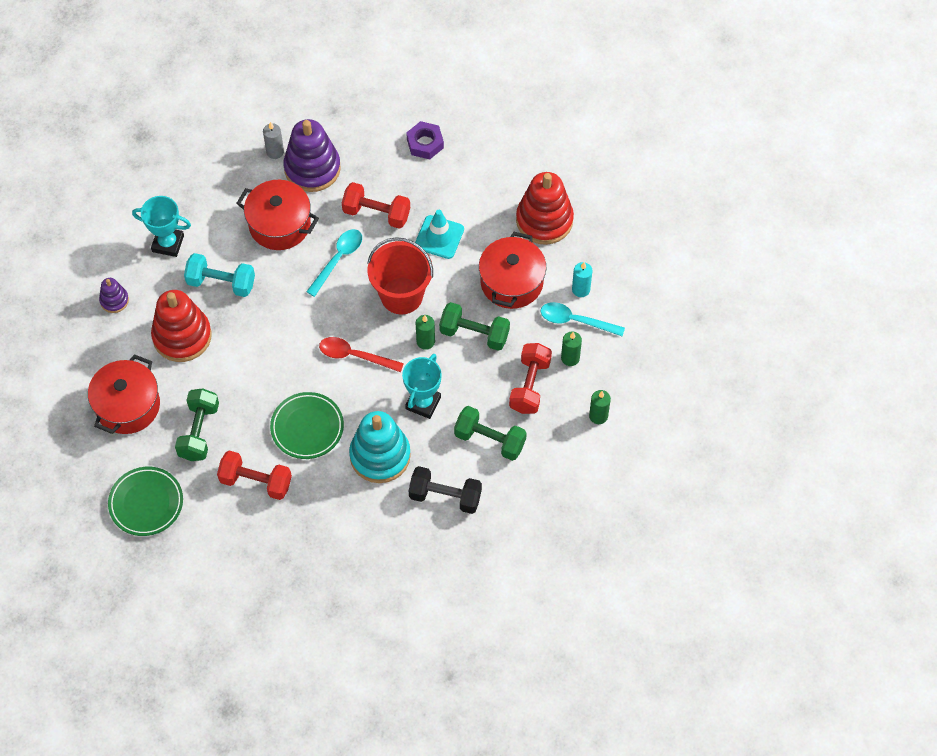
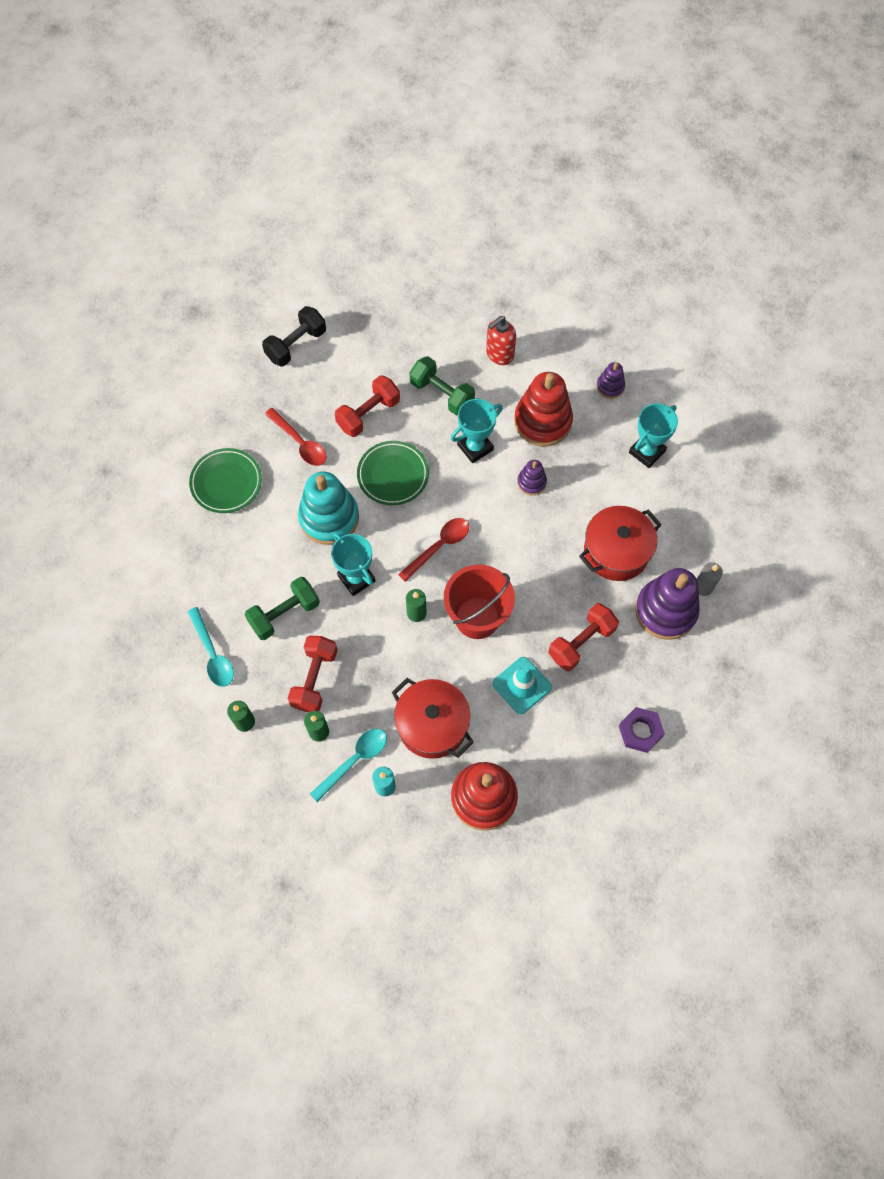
camera: 120 degrees right, 5 degrees up
red pot [88,354,160,434] -> red soap dispenser [486,316,516,365]
green plate [108,467,183,536] -> green plate moved to [189,448,262,513]
turquoise dumbbell [184,253,255,297] -> none
turquoise spoon [306,229,362,297] -> turquoise spoon moved to [187,607,234,687]
black dumbbell [409,466,482,514] -> black dumbbell moved to [262,306,326,367]
green dumbbell [439,302,510,351] -> none
red dumbbell [509,343,552,414] -> red dumbbell turned 60 degrees clockwise [287,636,338,712]
none -> red spoon [265,408,327,466]
none -> turquoise trophy [451,399,503,463]
none -> purple stacking toy [517,460,547,495]

